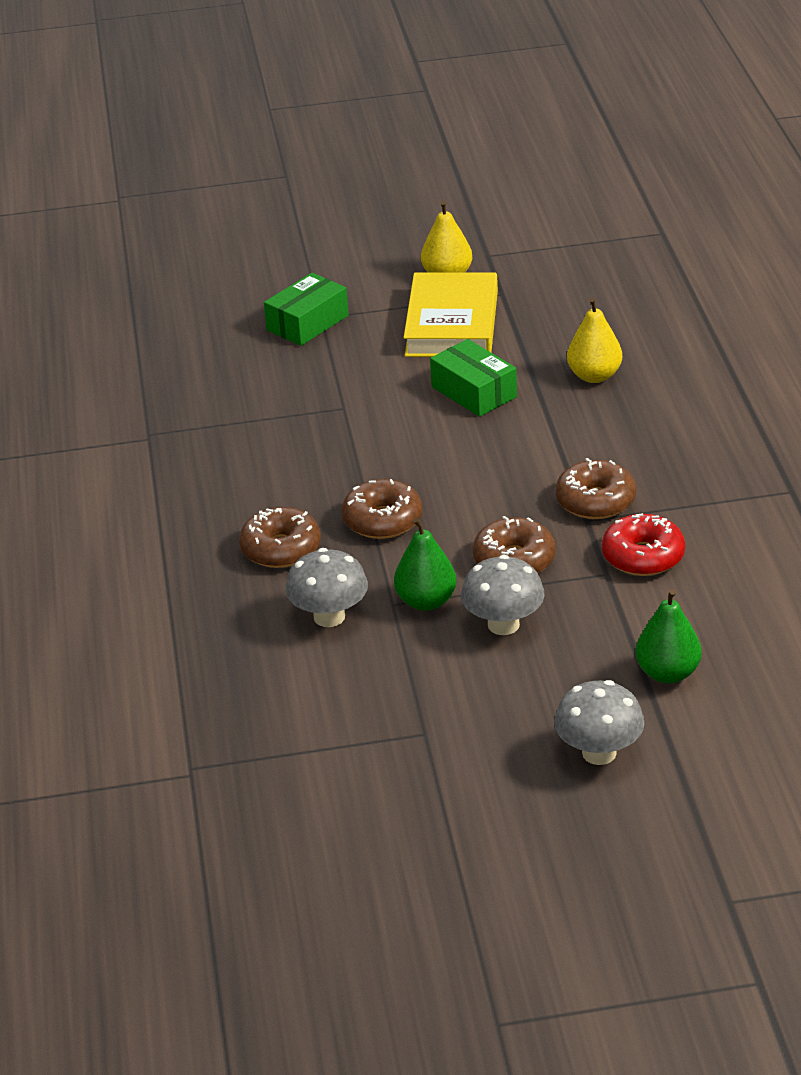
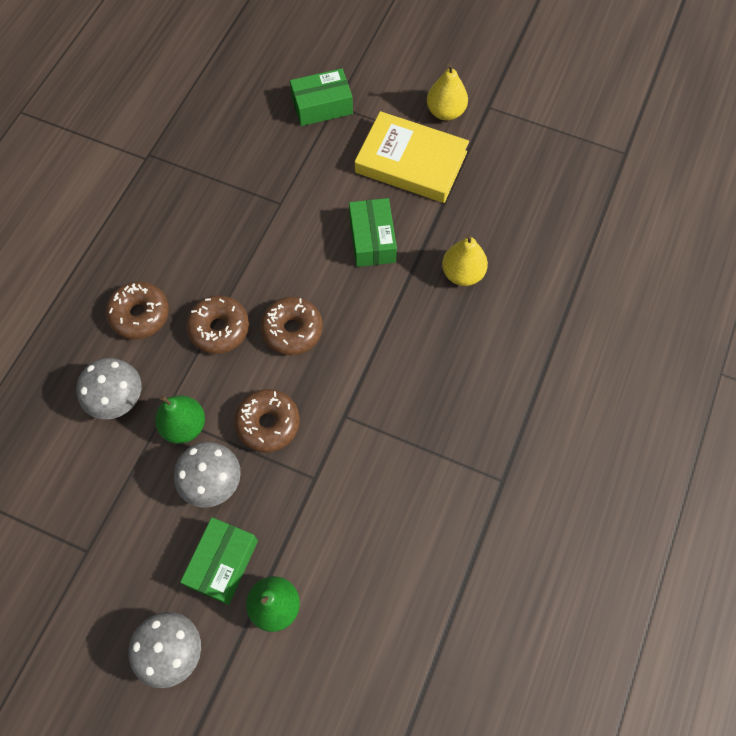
camera: 30 degrees right, 30 degrees up
yellow book [403,273,498,357] -> yellow book turned 75 degrees clockwise [355,111,469,203]
brown donut [555,458,636,519] -> brown donut moved to [260,297,323,355]
red donut [602,513,685,576] -> none
none -> green box [180,517,258,605]

